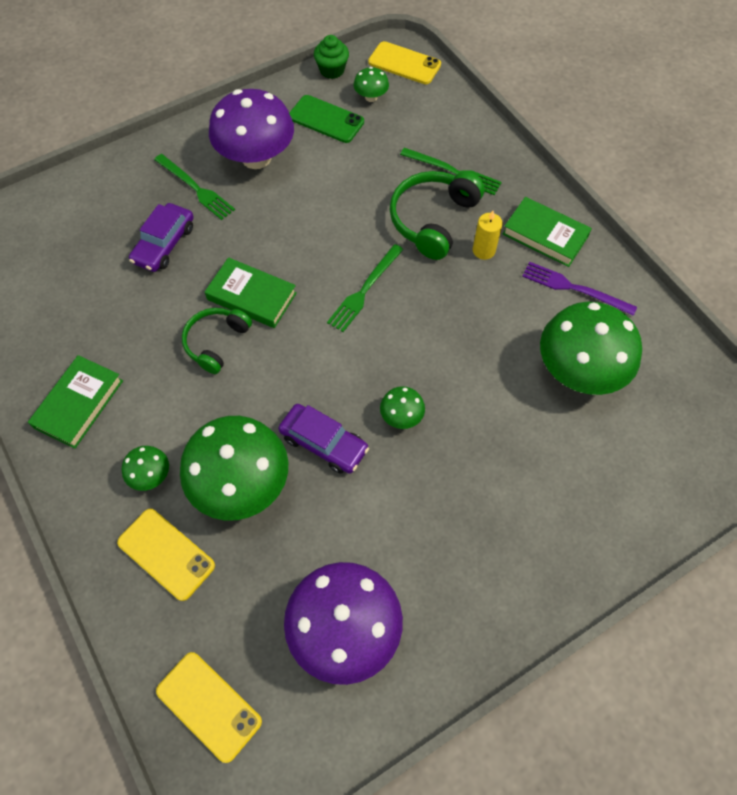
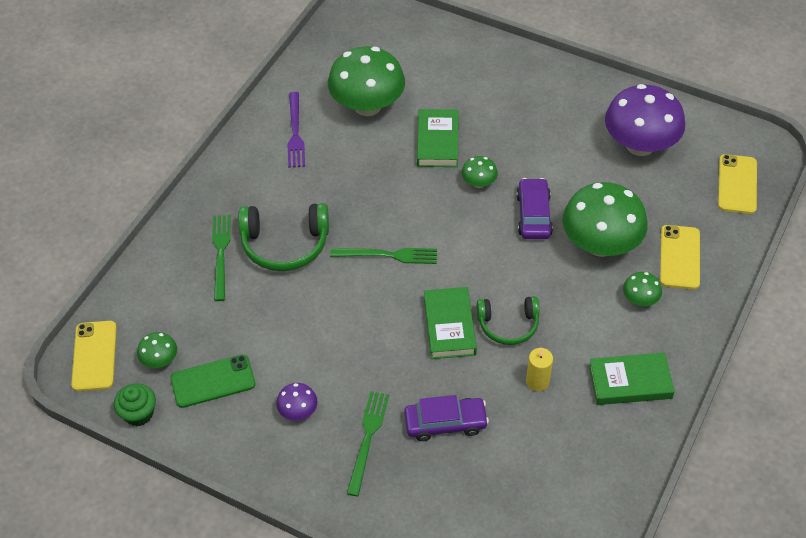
camera: 120 degrees left, 10 degrees down
purple mushroom [209,89,294,169] -> purple mushroom [276,383,318,421], size x0.45
green phone [289,95,364,143] -> green phone turned 75 degrees clockwise [170,354,255,408]
yellow candle [473,211,503,260] -> yellow candle moved to [526,348,553,391]
green book [503,197,592,267] -> green book moved to [417,109,459,167]

